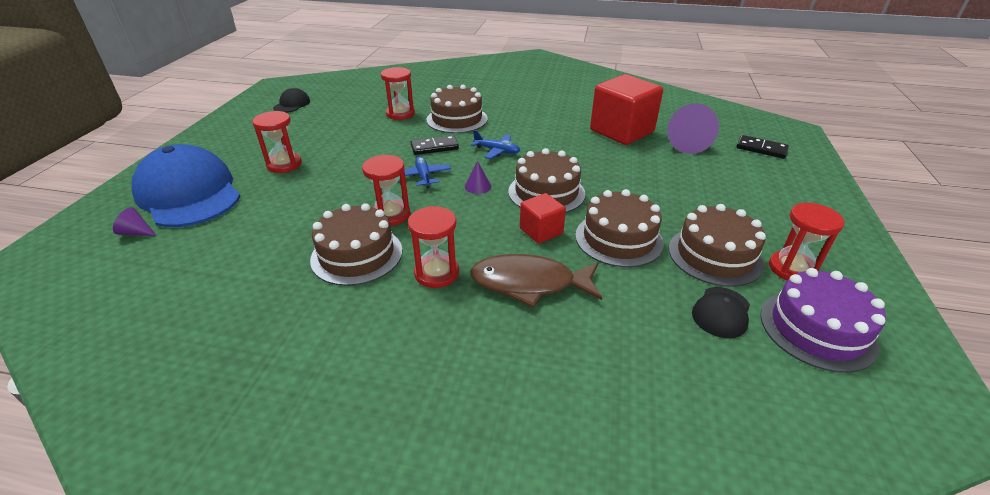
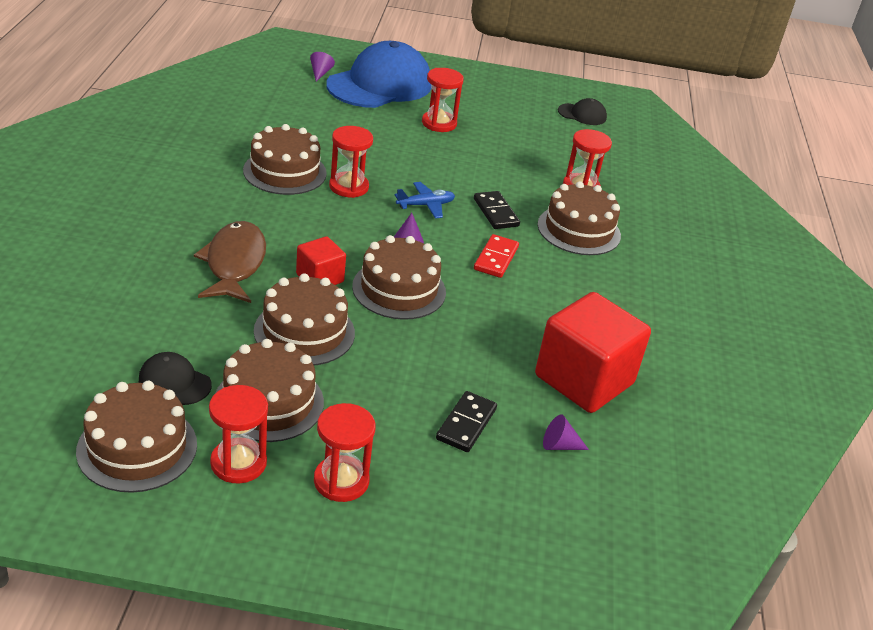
camera: 80 degrees right, 0 degrees up
red hourglass [408,206,459,288] -> red hourglass moved to [314,403,376,502]
blue plane [471,130,520,159] -> red domino [474,234,519,278]
purple cone [668,103,719,154] -> purple cone [543,414,589,450], size x0.50
black domino [736,135,789,159] -> black domino moved to [436,391,497,452]
purple cake [760,268,886,373] -> brown cake [76,381,197,493]

